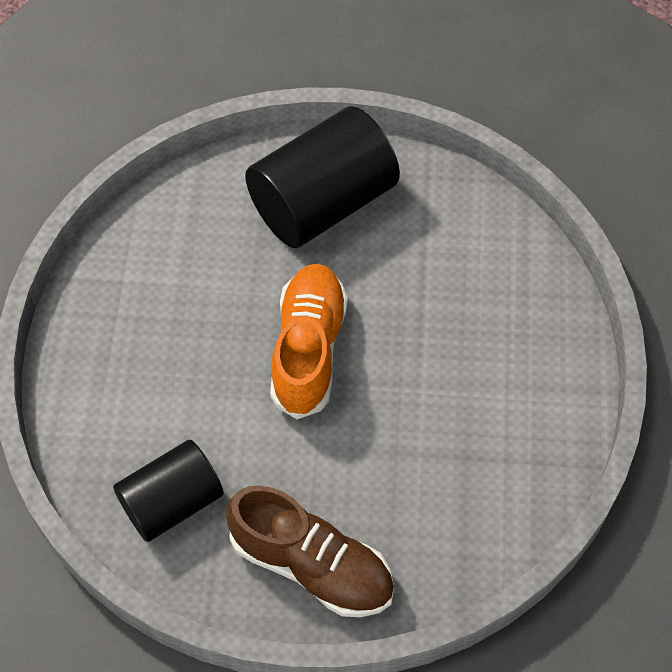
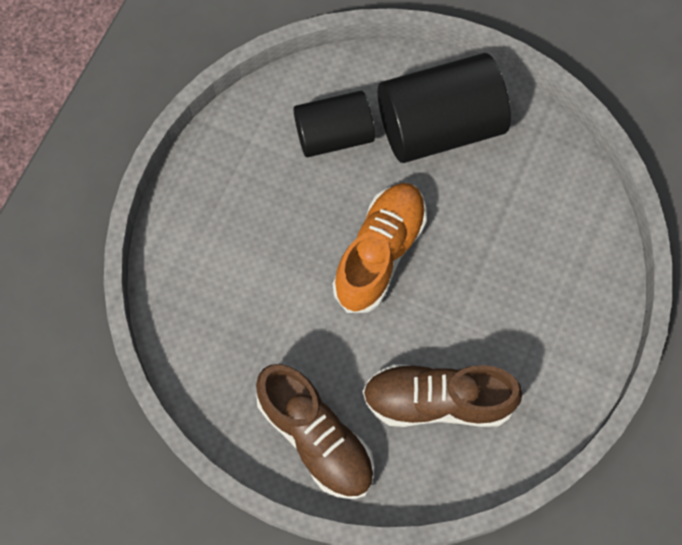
camera: 20 degrees right, 10 degrees up
black cylinder [113,439,224,542] -> black cylinder moved to [293,91,375,157]
none -> brown shoe [363,364,523,427]

